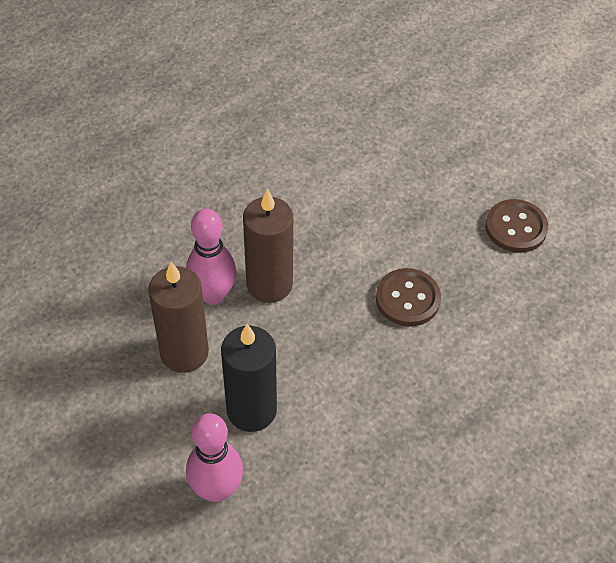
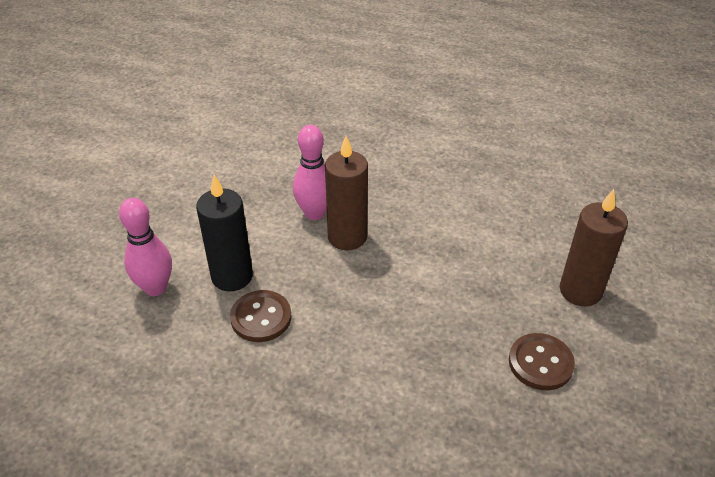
camera: 60 degrees right, 10 degrees down
brown candle [148,262,209,373] -> brown candle moved to [560,189,628,306]
brown button [376,268,441,326] -> brown button moved to [230,290,291,342]

